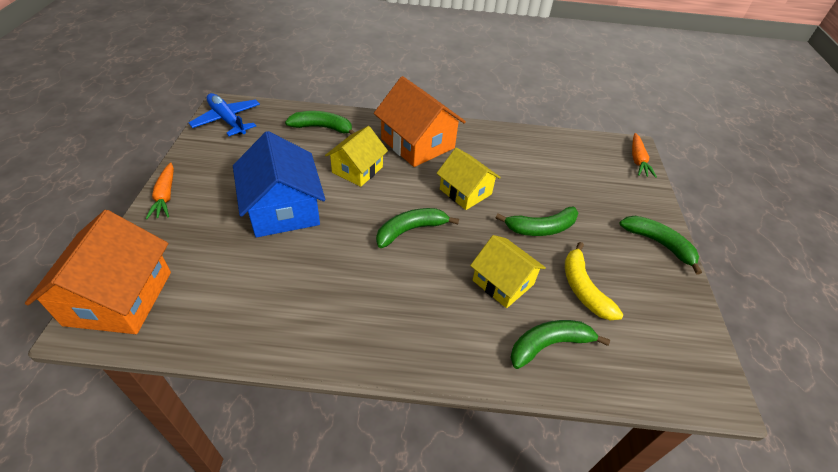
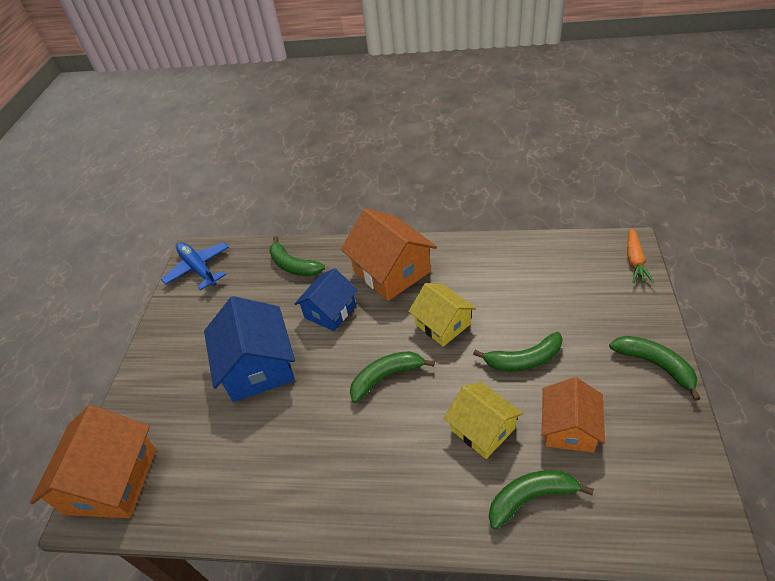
camera: 10 degrees right, 0 degrees up
orange carrot [146,162,174,219] -> none
green banana [285,111,355,134] -> green banana turned 150 degrees counterclockwise [269,236,325,276]
yellow house [325,126,388,187] -> blue house [295,268,358,331]
yellow banana [565,242,623,321] -> orange house [542,377,605,453]

